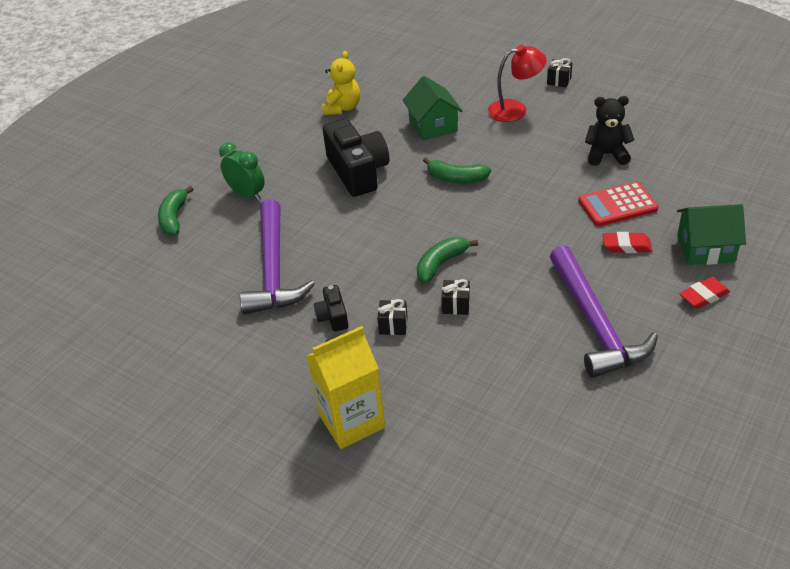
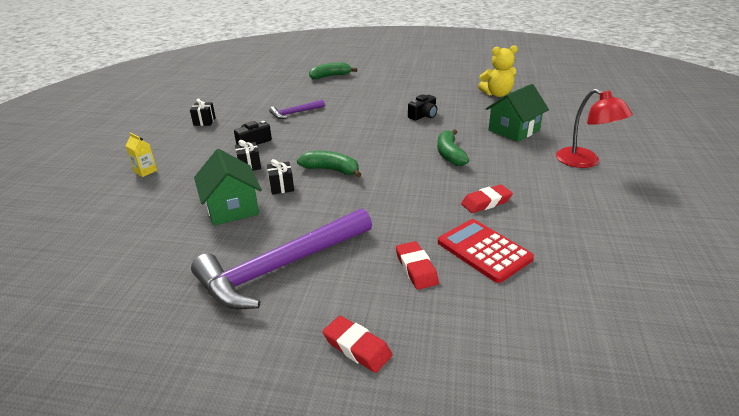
camera: 65 degrees right, 10 degrees down
green clock [219,142,265,201] -> none
purple hammer [240,199,315,314] -> purple hammer [269,99,325,119], size x0.48
yellow carton [307,326,385,449] -> yellow carton [125,133,157,177], size x0.43
black camera [323,119,389,197] -> black camera [408,94,437,121], size x0.48
black gift [547,58,572,87] -> black gift moved to [190,98,216,126]
black teddy bear [585,96,635,166] -> none
green house [677,204,746,265] -> green house moved to [194,149,262,226]
none -> red eraser [461,184,513,213]

